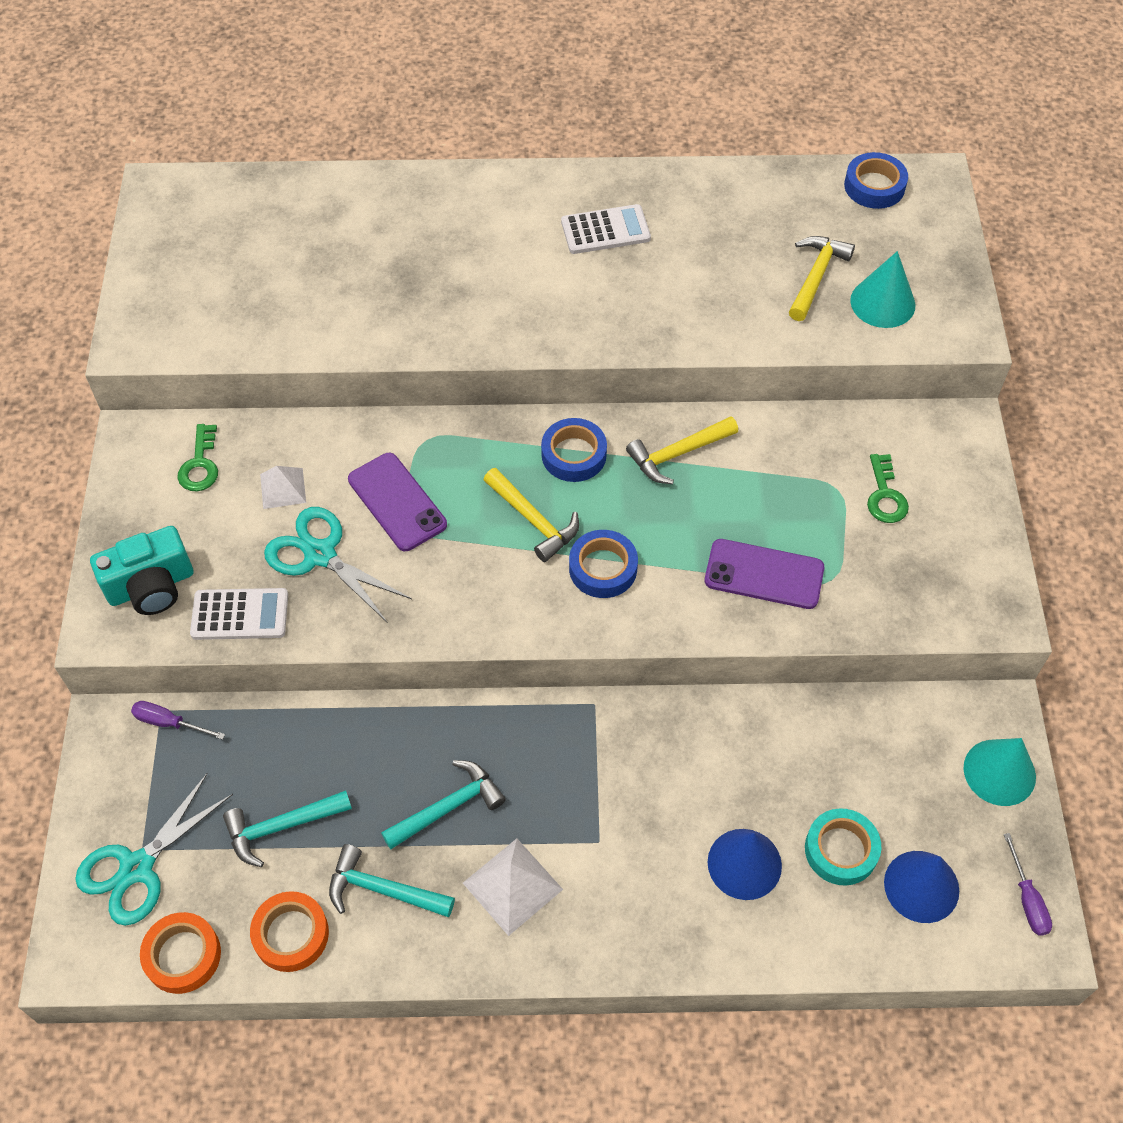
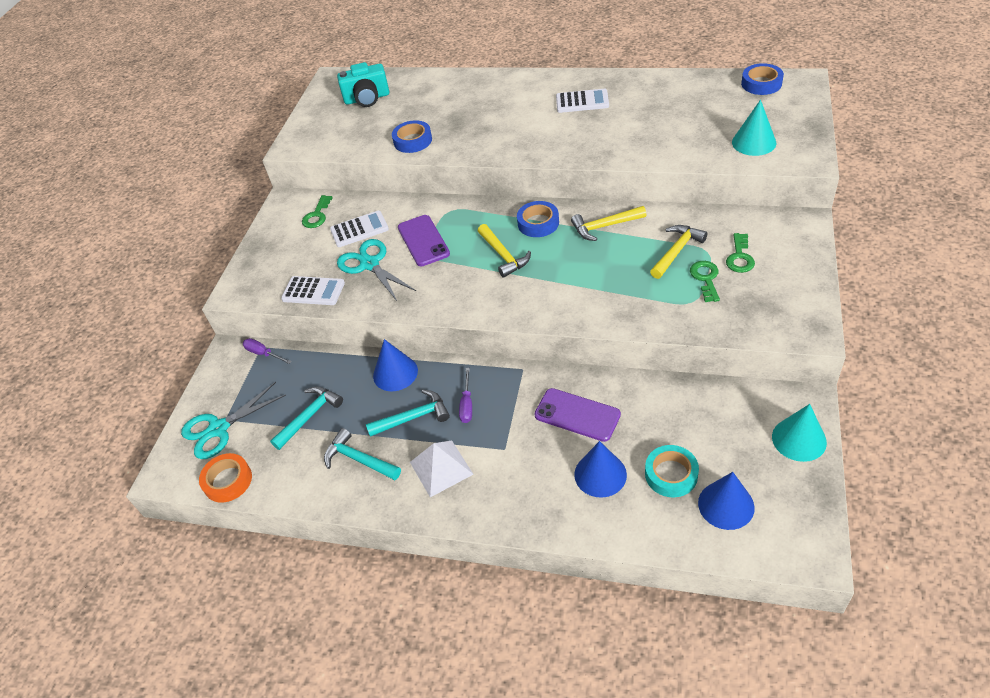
camera: 20 degrees right, 10 degrees down
turquoise camera [90,526,193,615] -> turquoise camera moved to [337,62,389,107]
turquoise hammer [223,791,352,867] -> turquoise hammer turned 135 degrees clockwise [270,386,343,450]
orange tape [250,891,329,972] -> none
white pyramid [260,466,306,509] -> white calculator [330,211,389,247]
blue tape [569,530,638,598] -> blue tape moved to [392,120,432,153]
purple phone [705,539,824,609] -> purple phone moved to [534,388,621,442]
yellow hammer [789,236,855,321] -> yellow hammer moved to [650,225,708,279]
purple screwdriver [1004,833,1052,936] -> purple screwdriver moved to [459,368,472,423]
none -> blue cone [373,339,418,391]
none -> green key [690,261,720,302]

